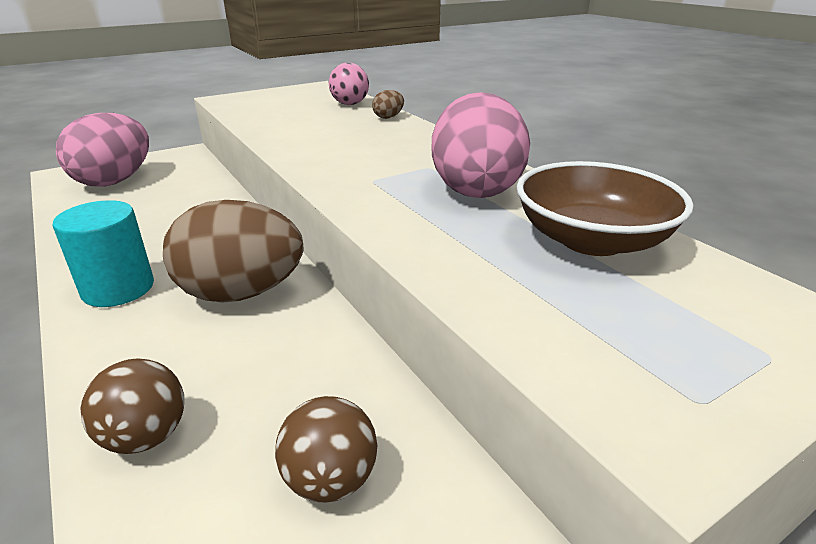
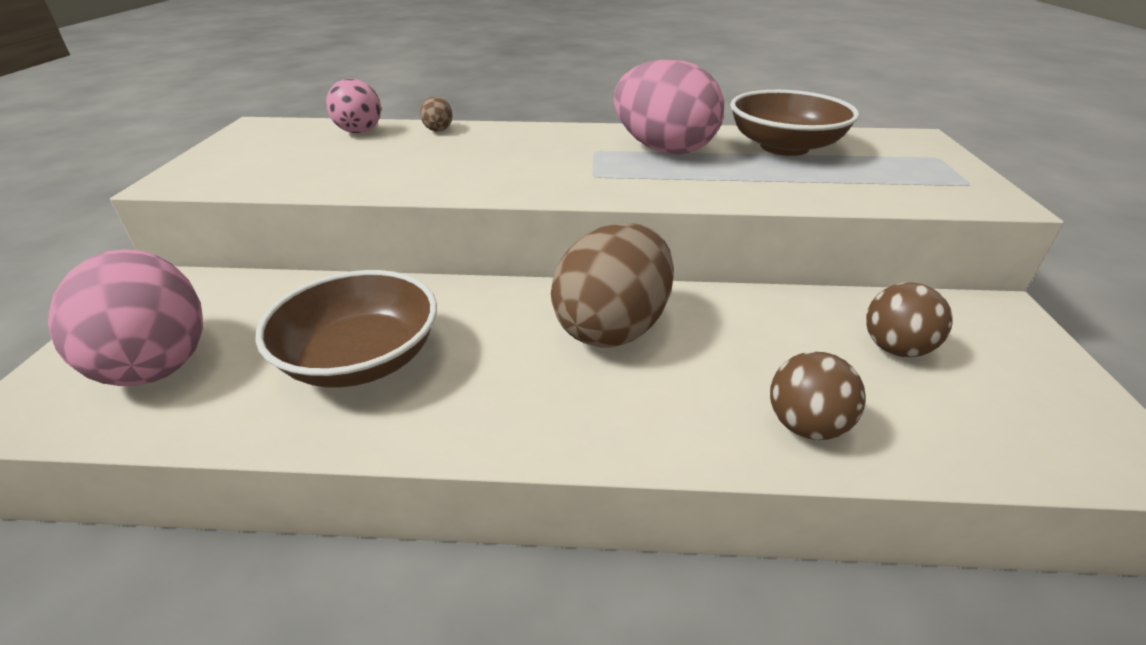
camera: 55 degrees left, 5 degrees up
turquoise cylinder [52,200,154,307] -> none
none -> brown bowl [255,270,437,388]

